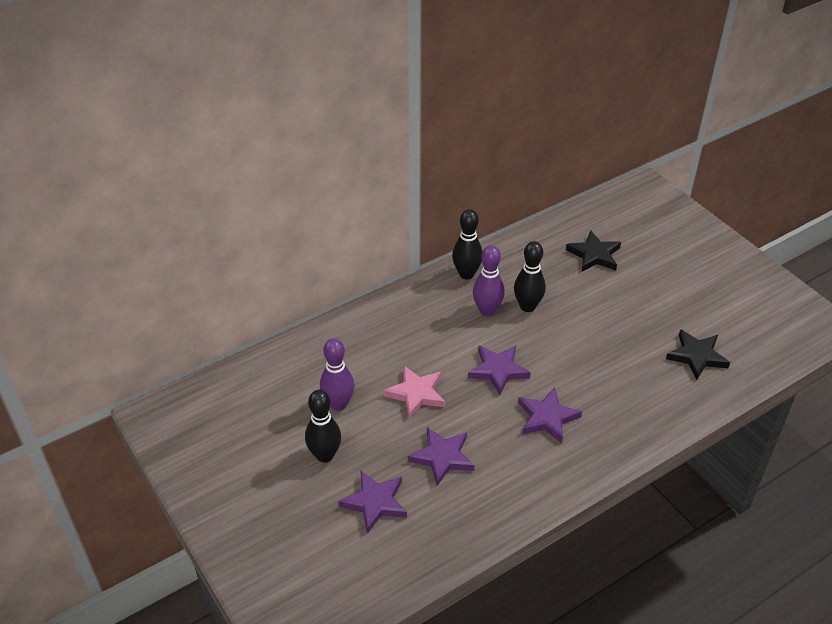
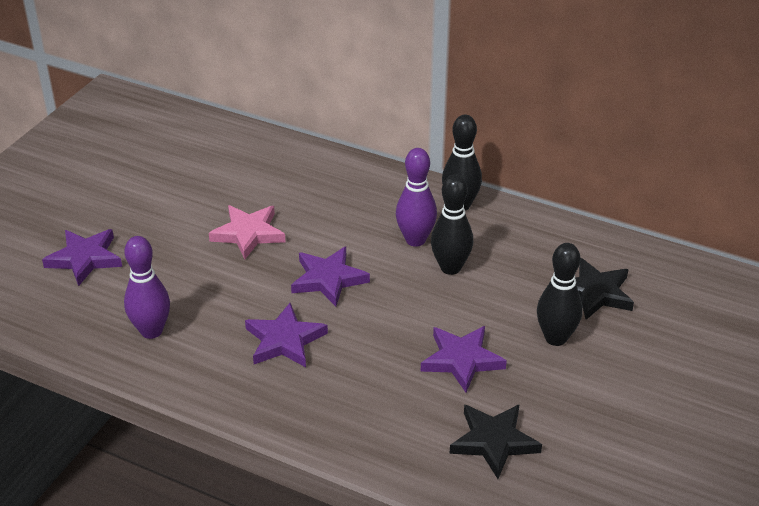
camera: 60 degrees right, 5 degrees down
black bowling pin [305,390,341,463] -> black bowling pin moved to [537,243,583,346]
purple bowling pin [320,338,354,411] -> purple bowling pin moved to [124,236,170,339]
purple star [408,427,474,486] -> purple star moved to [421,326,507,392]

